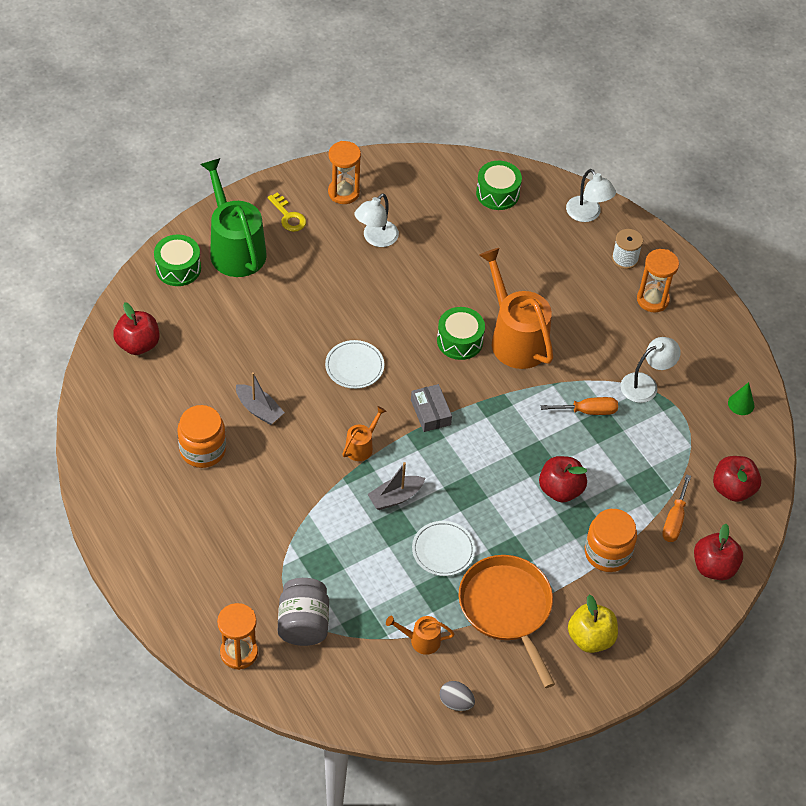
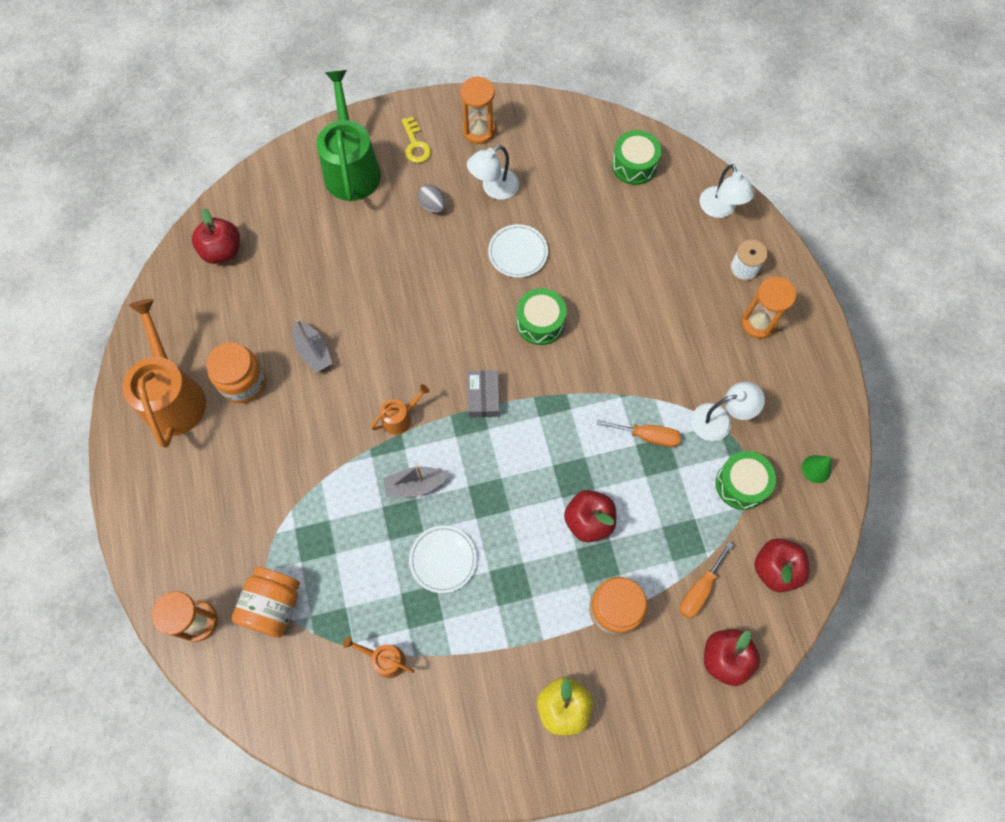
camera: 20 degrees right, 15 degrees up
green drum [154,234,201,286] -> green drum moved to [716,451,776,510]
grey jar [278,578,329,646] -> orange jar [231,567,300,638]
white plate [325,340,384,389] -> white plate moved to [488,224,548,278]
grey egg [440,681,475,711] -> grey egg moved to [418,185,446,213]
orange pan [459,555,555,688] -> none
orange watering can [479,248,553,369] -> orange watering can moved to [122,299,206,448]

